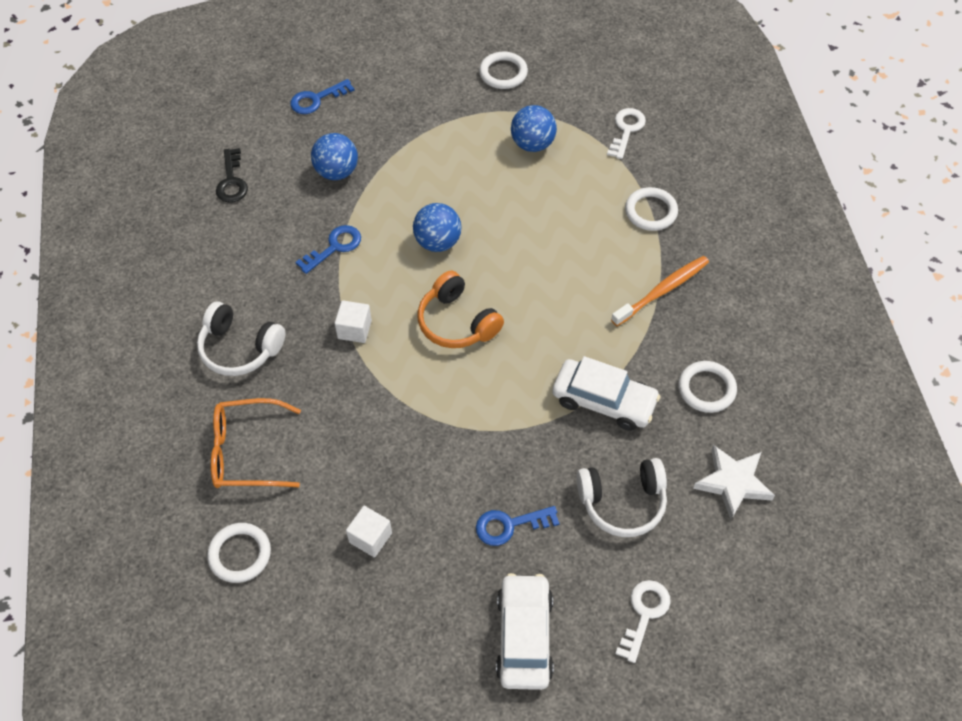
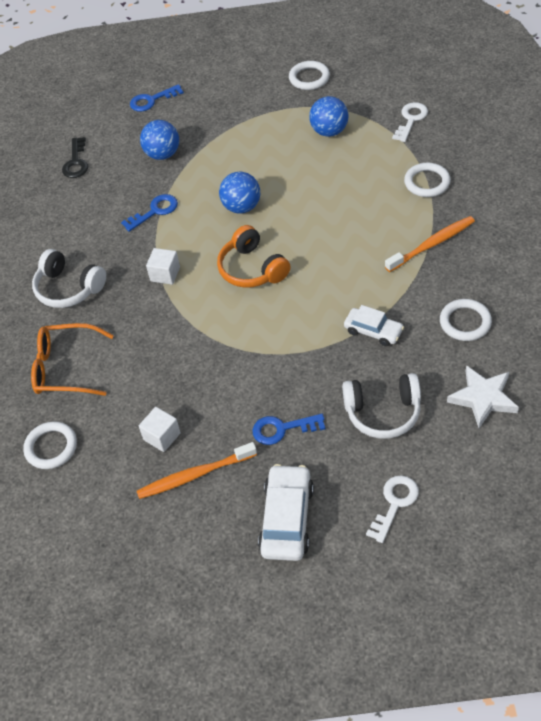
camera: 10 degrees right, 5 degrees down
white car [552,356,660,431] -> white car [344,305,404,346], size x0.64
none -> orange toothbrush [137,442,257,499]

